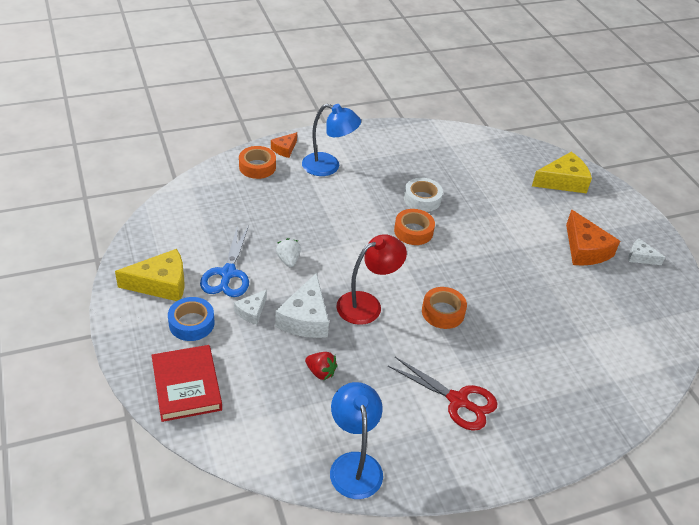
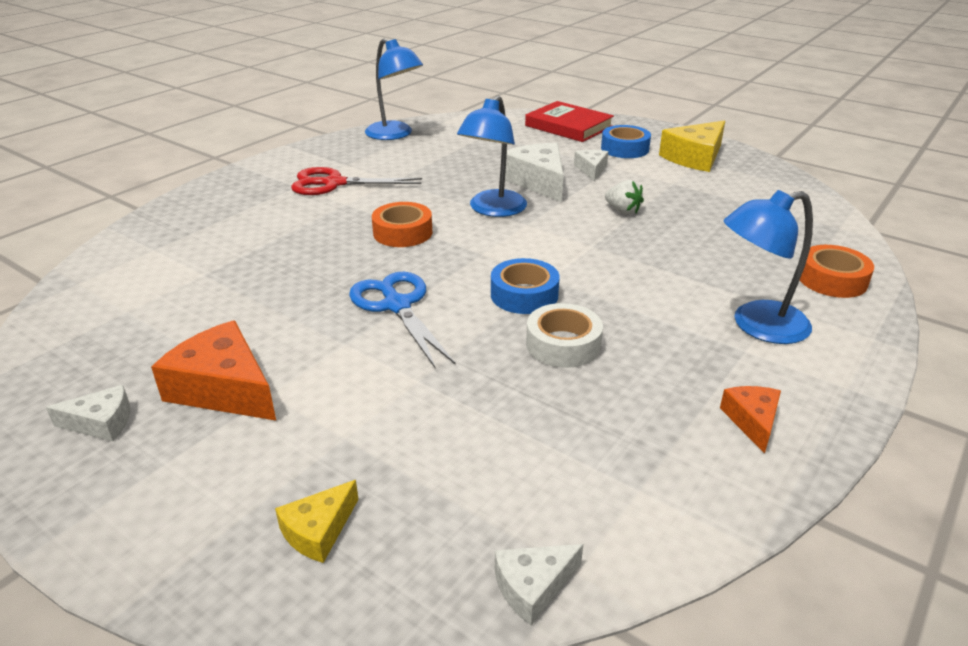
camera: 150 degrees right, 10 degrees down
blue scissors [200,225,249,297] -> blue scissors moved to [349,272,456,368]
orange cheese [271,132,297,158] -> orange cheese moved to [720,386,781,454]
red strawberry [305,352,338,380] -> none
red lamp [336,234,407,325] -> blue lamp [457,95,527,217]
orange tape [394,209,435,245] -> blue tape [491,258,560,314]
yellow cheese [532,152,592,193] -> yellow cheese [275,480,359,563], size x0.55
none -> white cheese [495,544,583,625]

